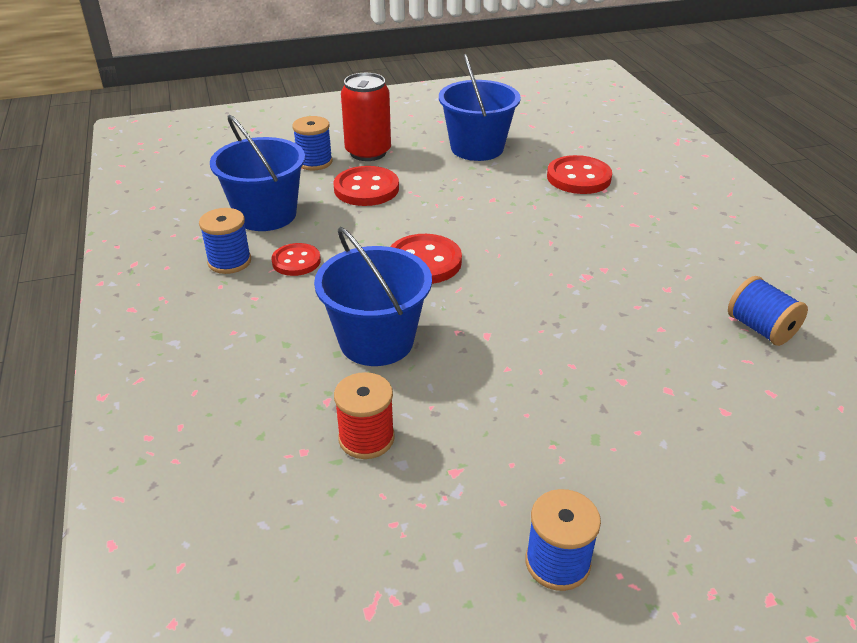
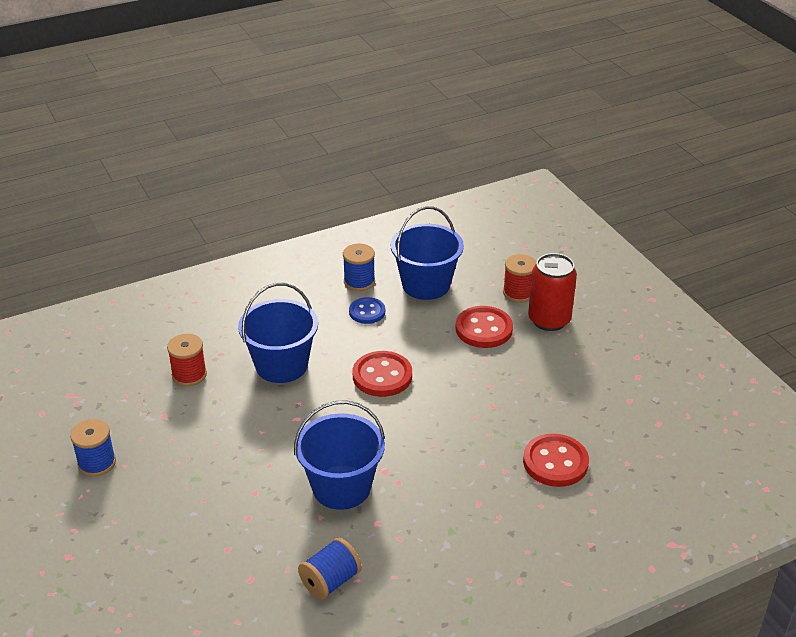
camera: 80 degrees right, 0 degrees up
red button [271,243,321,276] -> blue button [349,297,385,324]
blue spool [292,116,333,171] -> red spool [503,254,537,303]
blue bucket [439,54,521,161] -> blue bucket moved to [294,400,385,510]

